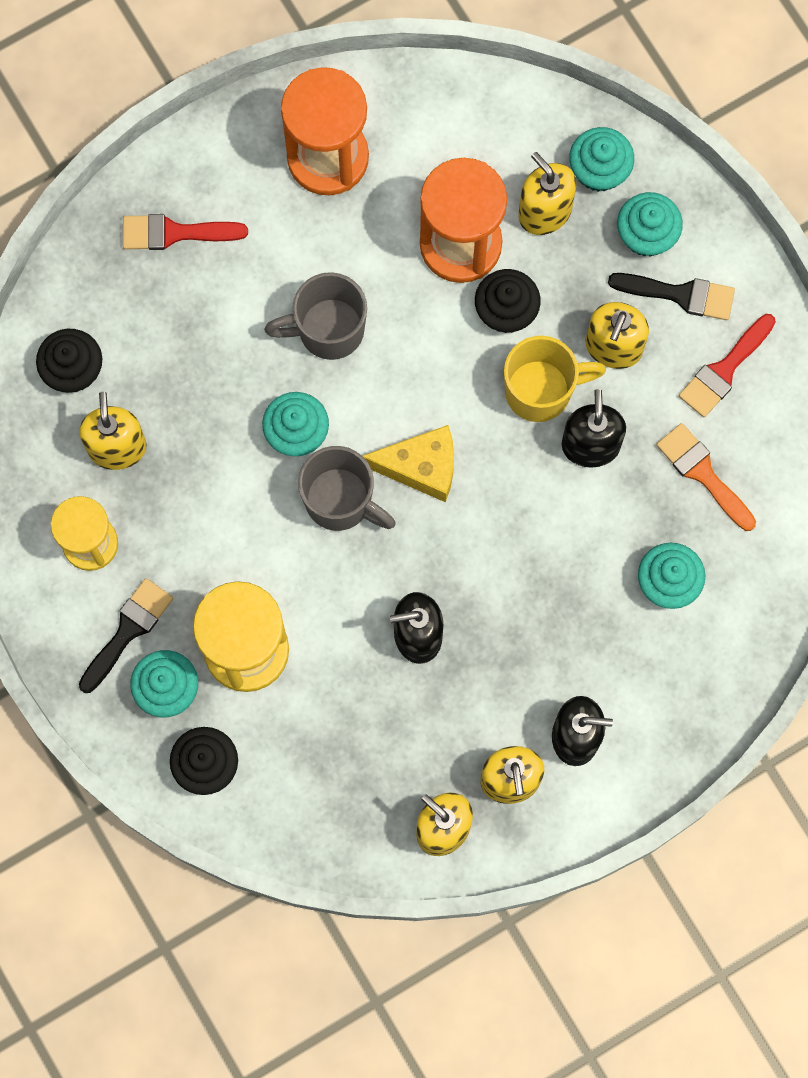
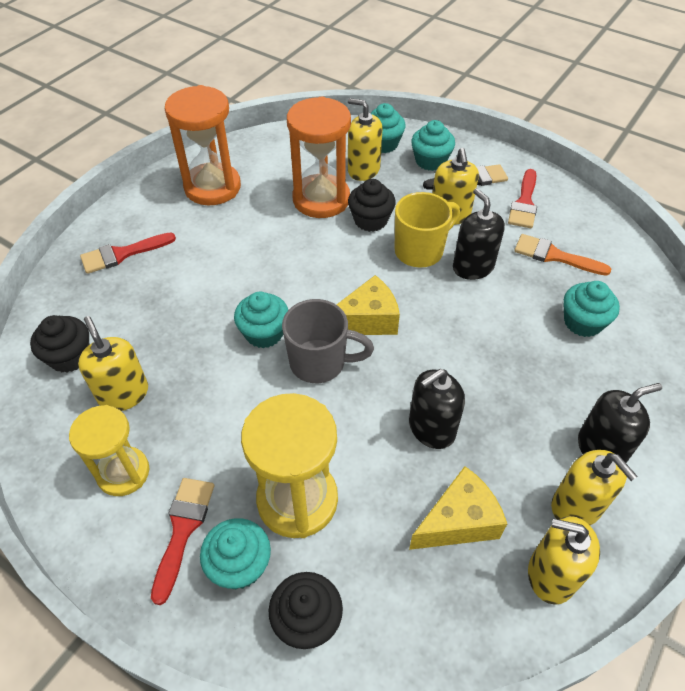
camera: 25 degrees left, 25 degrees down
black brush [79,578,173,693] -> red brush [151,478,214,605]
grey mug [264,272,367,360] -> none
none -> yellow cheese [409,466,507,550]

